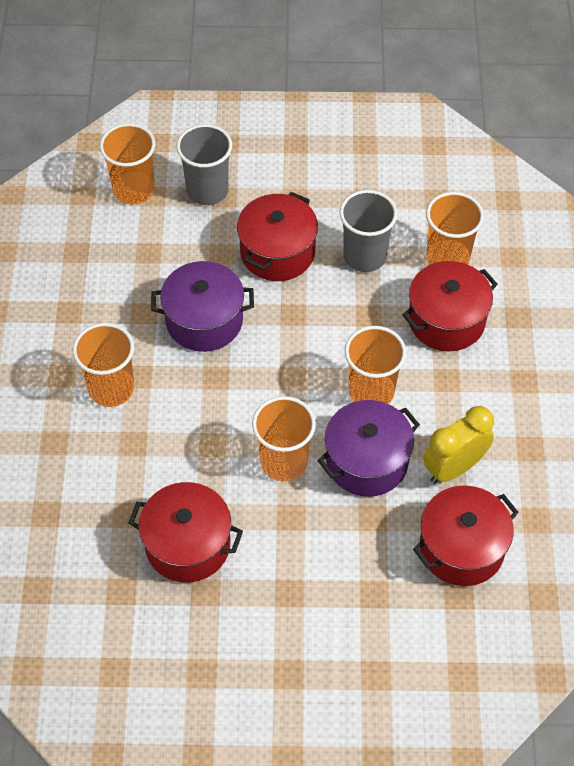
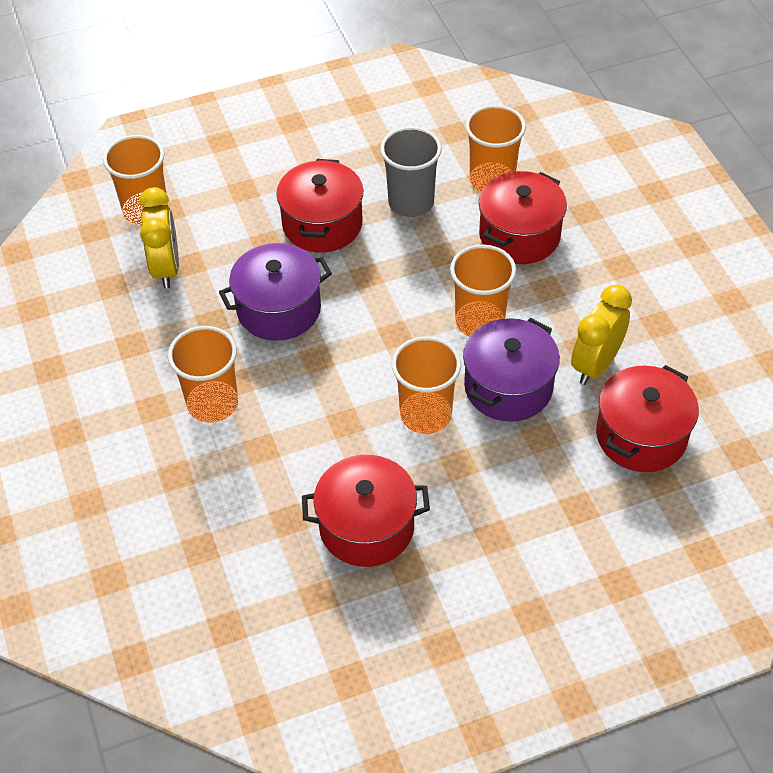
camera: 20 degrees left, 5 degrees down
grey cup [176,124,232,205] -> none
none -> yellow clock [139,187,179,288]

